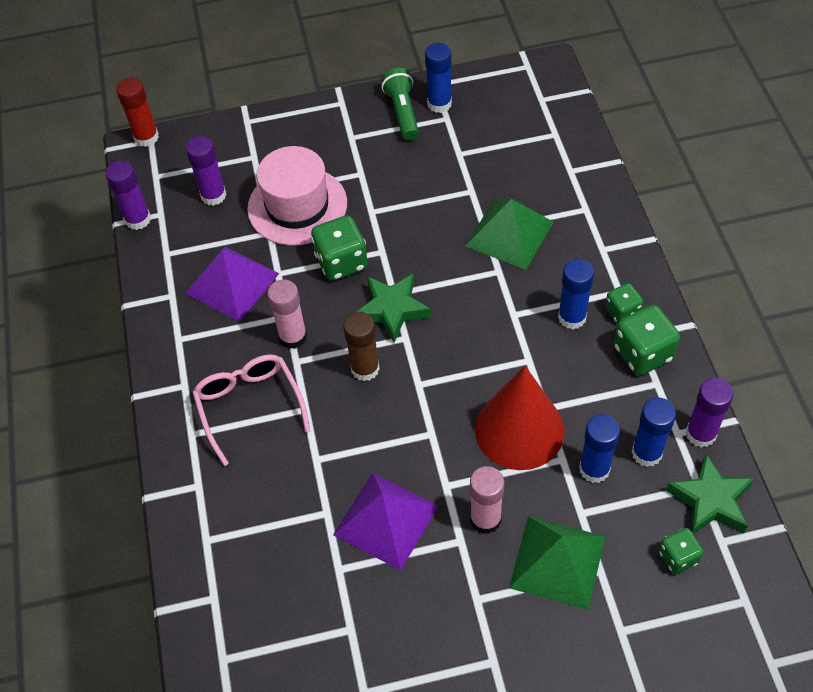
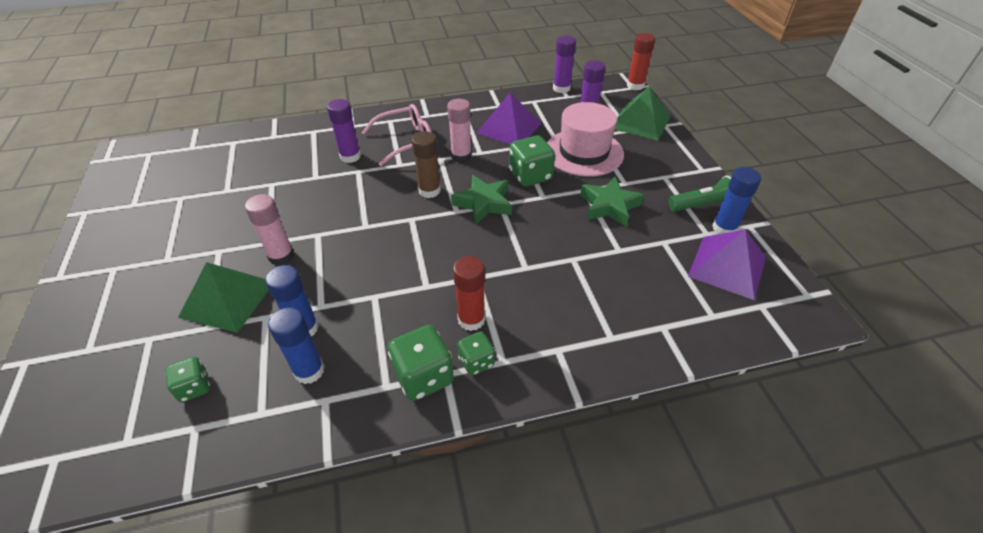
camera: 85 degrees right, 10 degrees down
purple pyramid [333,473,439,570] -> purple pyramid moved to [688,230,766,300]
green pyramid [465,199,554,270] -> green pyramid moved to [615,87,671,141]
red cone [475,366,565,470] -> none
blue glue stick [558,259,594,330] -> red glue stick [453,256,485,331]
green star [666,454,754,534] -> green star moved to [580,177,644,227]
purple glue stick [686,378,734,448] -> purple glue stick moved to [327,99,361,163]

